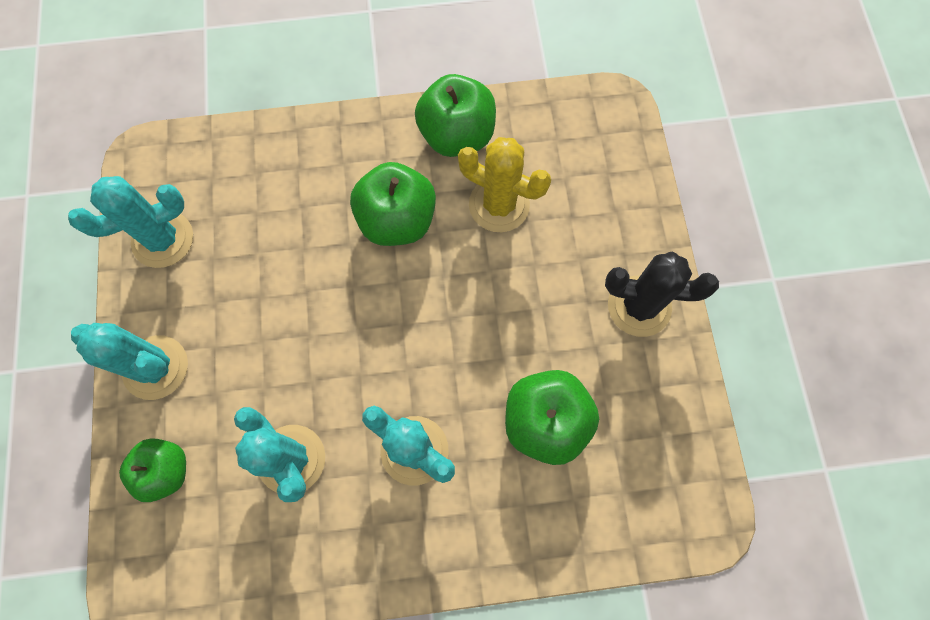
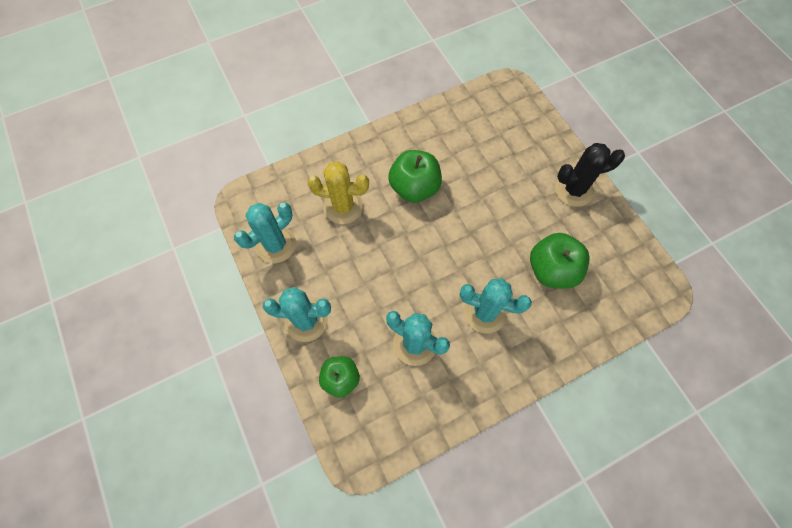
camera: 20 degrees left, 5 degrees down
green apple [415,74,496,157] -> none
yellow cactus [458,137,551,232] -> yellow cactus moved to [307,161,369,224]

